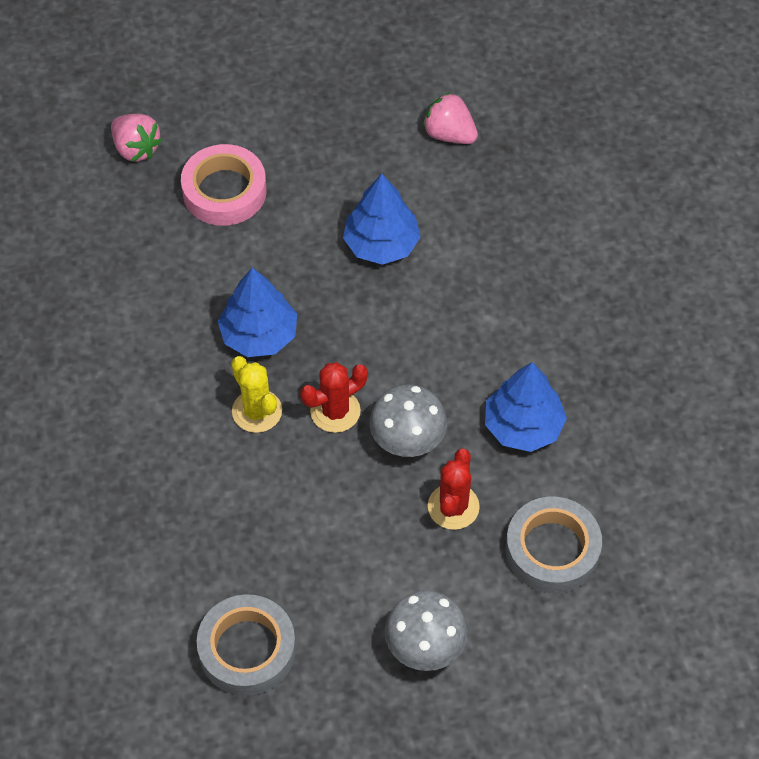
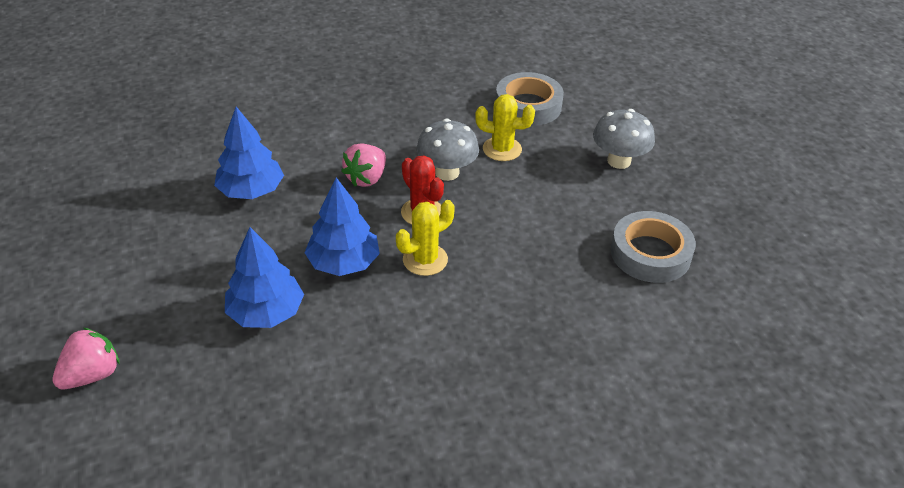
camera: 95 degrees left, 15 degrees down
pink tape [181,144,267,226] -> none
pink strawberry [423,92,478,144] -> pink strawberry moved to [341,143,386,187]
red cactus [428,448,480,530] -> yellow cactus [475,94,535,161]
blue tree [485,362,567,452] -> blue tree moved to [225,227,304,328]

